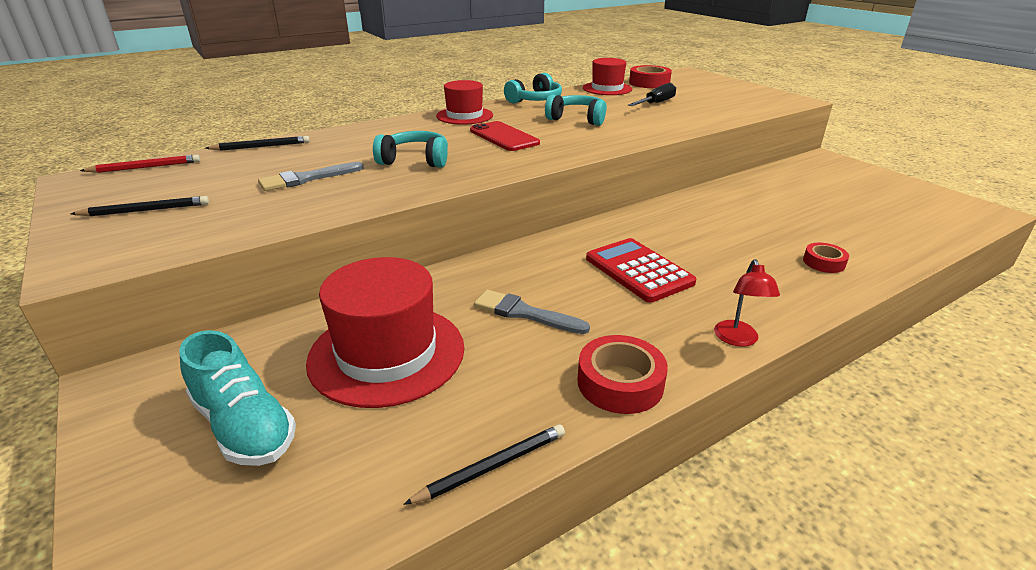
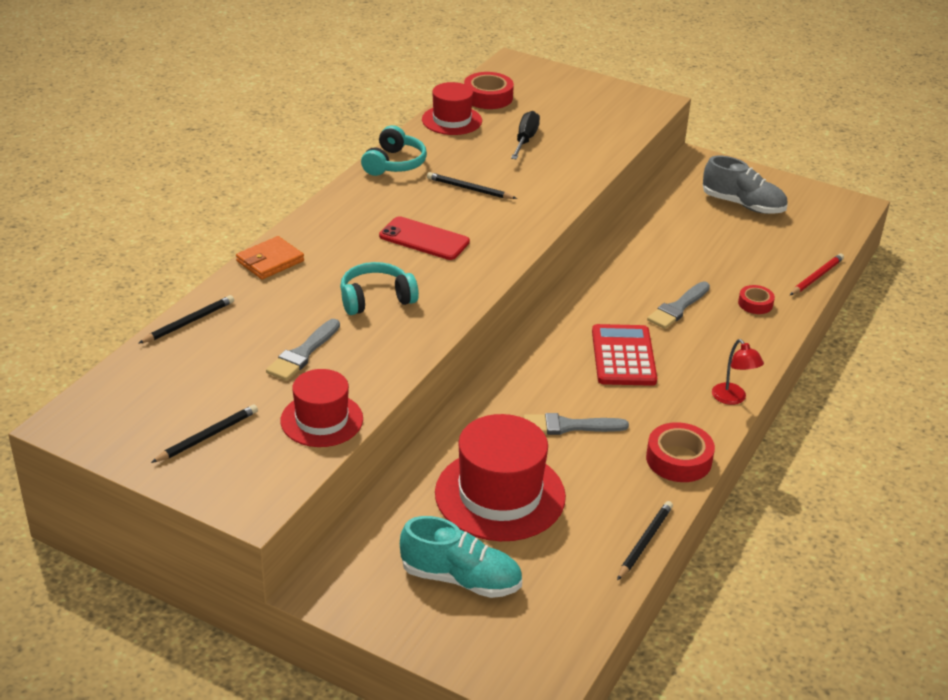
camera: 30 degrees left, 5 degrees up
red pencil [80,155,200,173] -> red pencil moved to [790,254,844,295]
red hat [436,80,493,125] -> red hat moved to [280,369,363,447]
turquoise headphones [545,94,607,126] -> black pencil [427,172,517,199]
red calculator [586,238,696,303] -> red calculator turned 60 degrees clockwise [592,324,657,386]
none -> orange wallet [236,236,304,279]
none -> grey brush [647,282,710,329]
none -> grey shoe [703,156,788,214]

